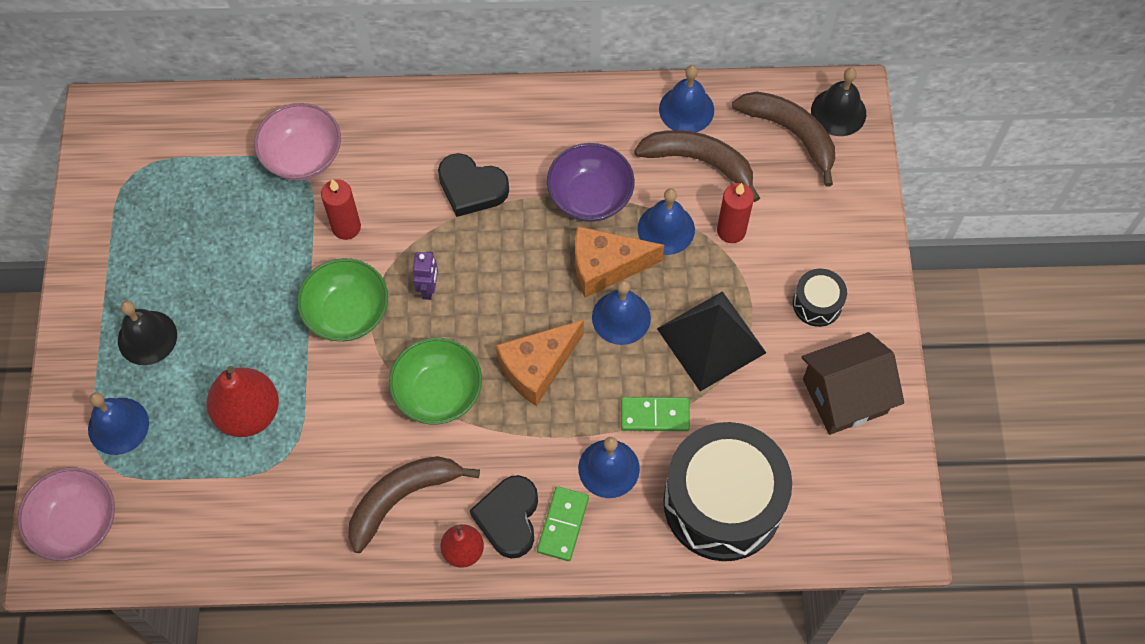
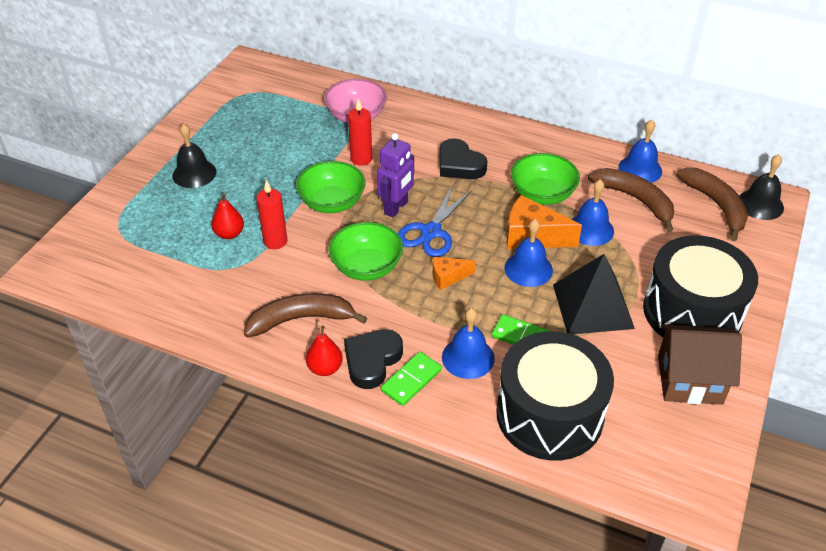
camera: 25 degrees right, 20 degrees down
pink bowl [17,467,115,561] -> none
blue bell [88,392,149,455] -> none
red pear [207,366,279,437] -> red pear [211,193,244,239], size x0.59
purple robot [413,251,438,300] -> purple robot [377,133,414,218], size x1.56
orange cheese [496,320,584,406] -> orange cheese [433,257,476,290], size x0.58
purple bowl [547,143,635,222] -> green bowl [511,153,580,205]
red candle [717,183,754,243] -> red candle moved to [256,180,287,249]
black drum [793,269,847,327] -> black drum [643,235,758,337], size x2.28
none -> blue scissors [398,186,471,257]

